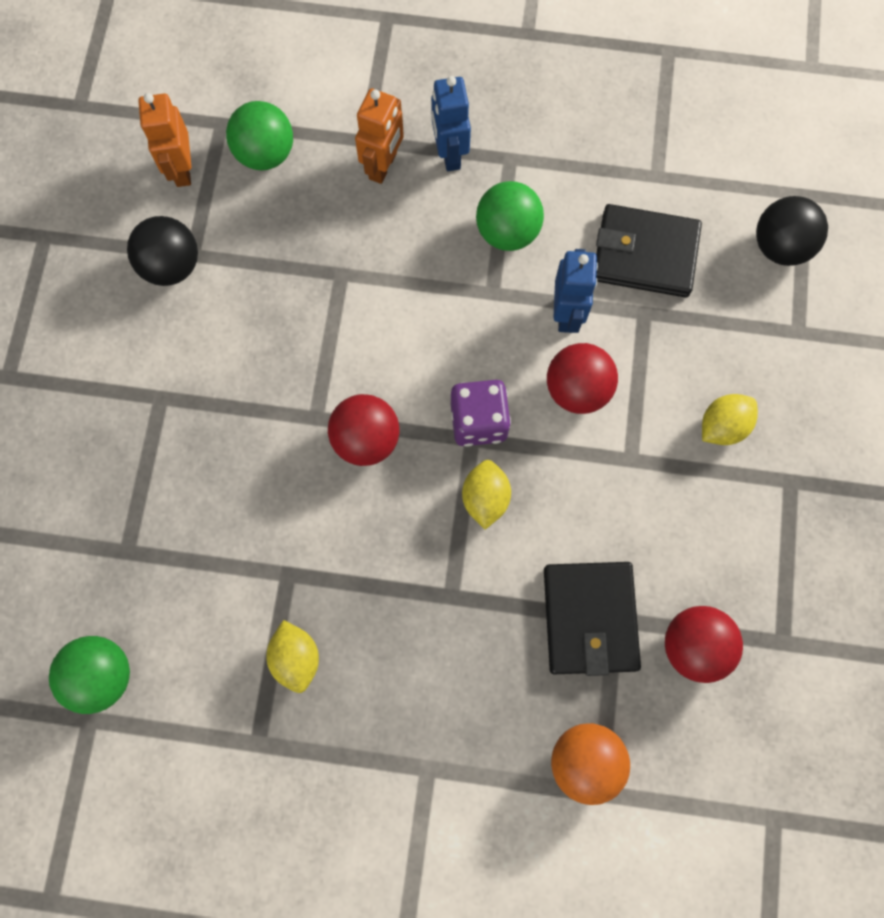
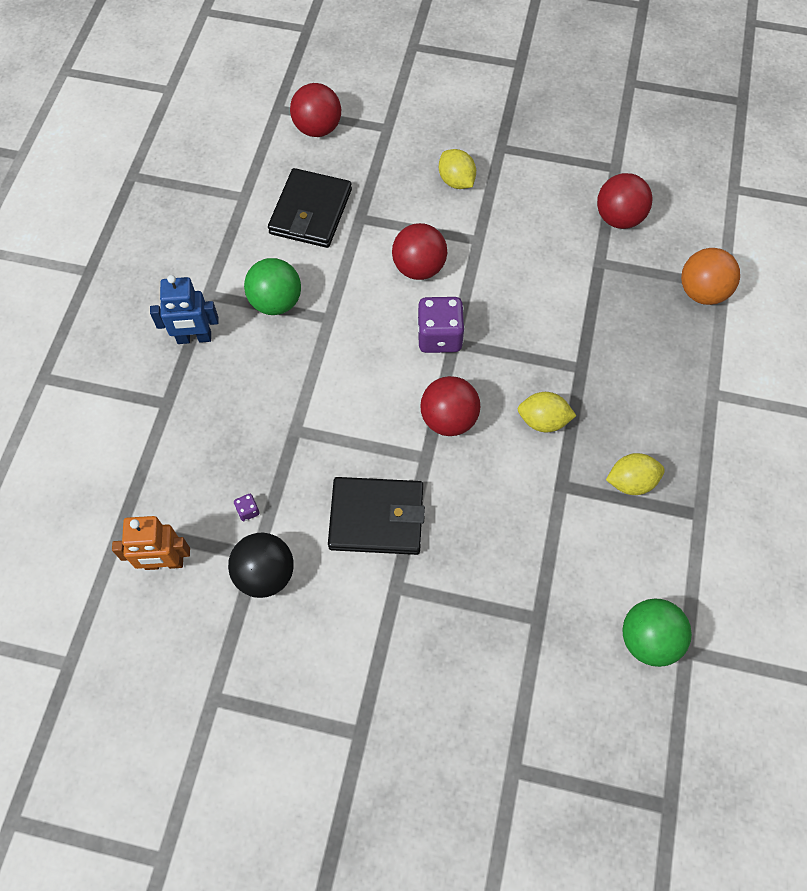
camera: 85 degrees left, 10 degrees down
green ball [226,101,293,171] -> none
orange robot [355,88,404,184] -> none
yellow lemon [462,460,511,530] -> yellow lemon moved to [517,392,576,432]
black wallet [544,562,641,676] -> black wallet moved to [328,477,425,555]
blue robot [553,249,598,333] -> none
black ball [756,196,828,266] -> red ball [290,83,341,137]
none -> purple dice [234,494,260,521]

